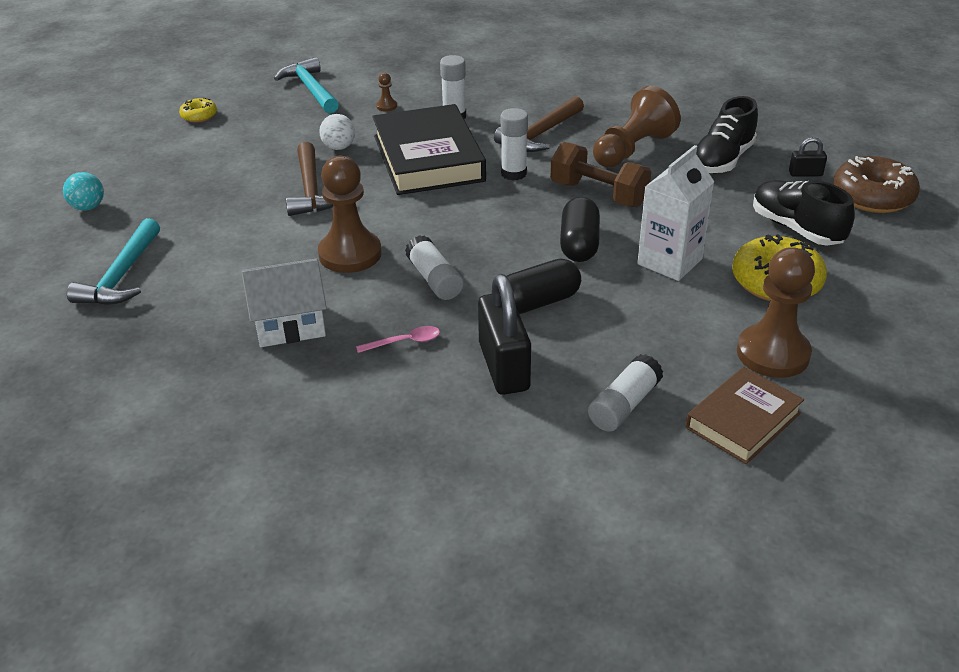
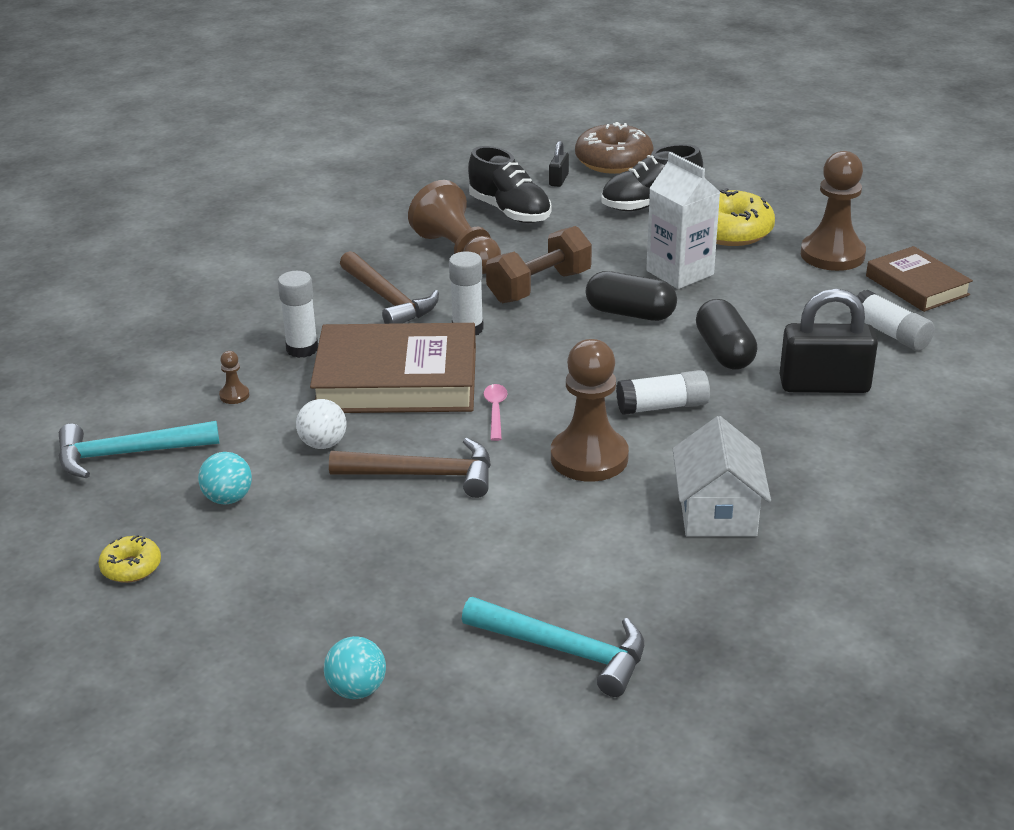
camera: 75 degrees left, 5 degrees down
pink spoon [356,326,440,353] -> pink spoon moved to [483,384,508,441]
black book [373,104,486,195] -> brown book [310,323,476,413]
none -> turquoise ball [198,452,252,504]

